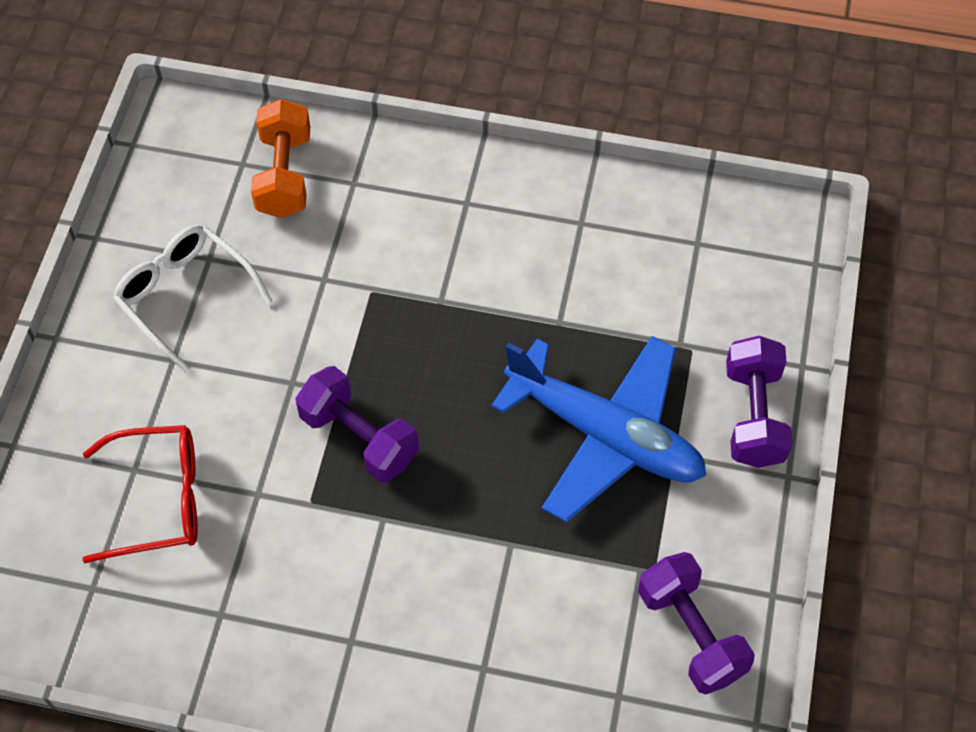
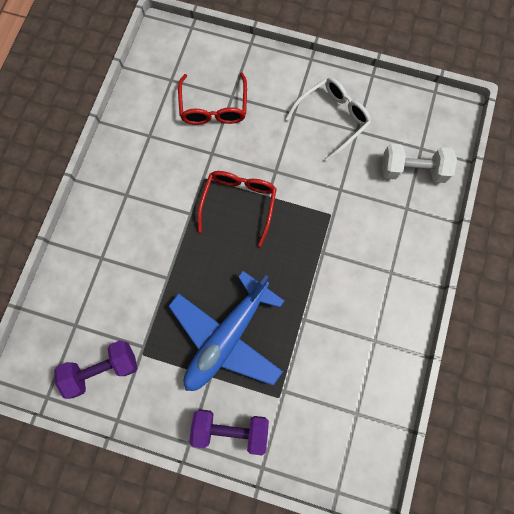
camera: 95 degrees right, 15 degrees up
orange dumbbell [251,99,310,218] -> white dumbbell [382,144,457,183]
purple dumbbell [295,366,419,483] -> red glasses [198,171,277,247]

